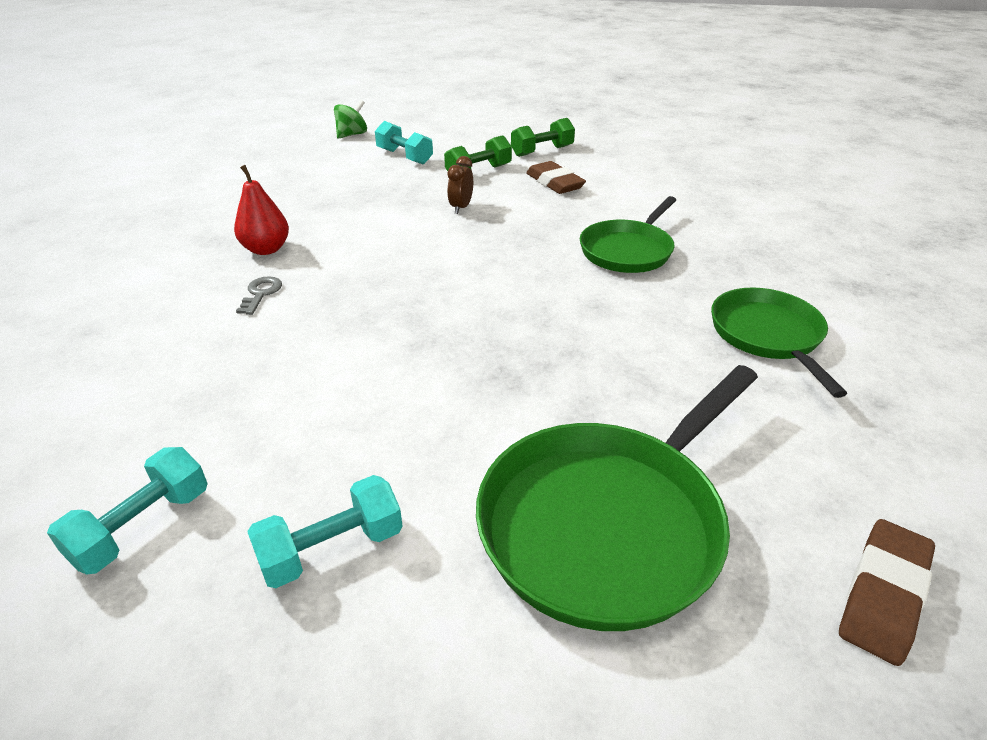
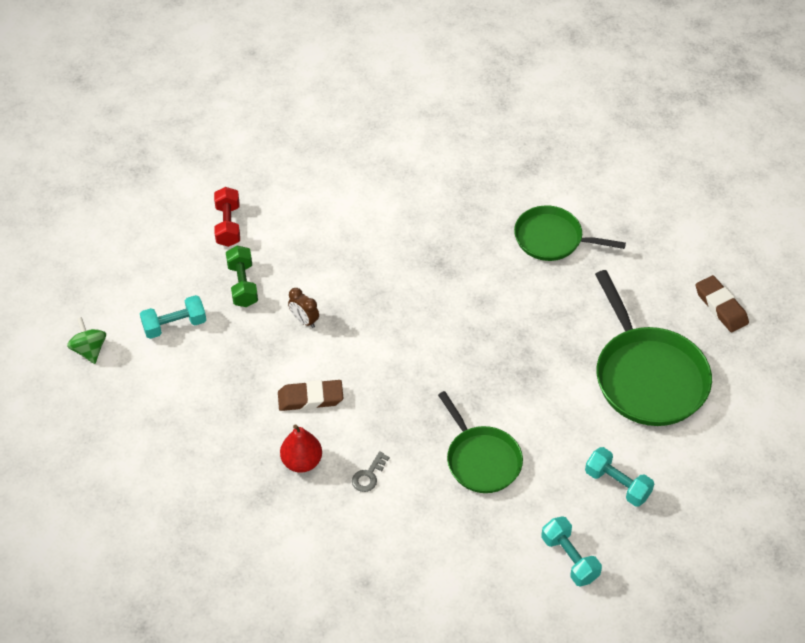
camera: 65 degrees left, 15 degrees up
grey key [236,276,282,315] -> grey key turned 90 degrees counterclockwise [352,451,390,492]
turquoise dumbbell [247,475,403,588] -> turquoise dumbbell turned 45 degrees counterclockwise [585,447,654,507]
green dumbbell [511,118,575,157] -> red dumbbell [214,187,240,247]
brown eraser [526,161,586,194] -> brown eraser moved to [278,380,343,411]
green pan [580,196,676,273] -> green pan moved to [438,391,523,493]

